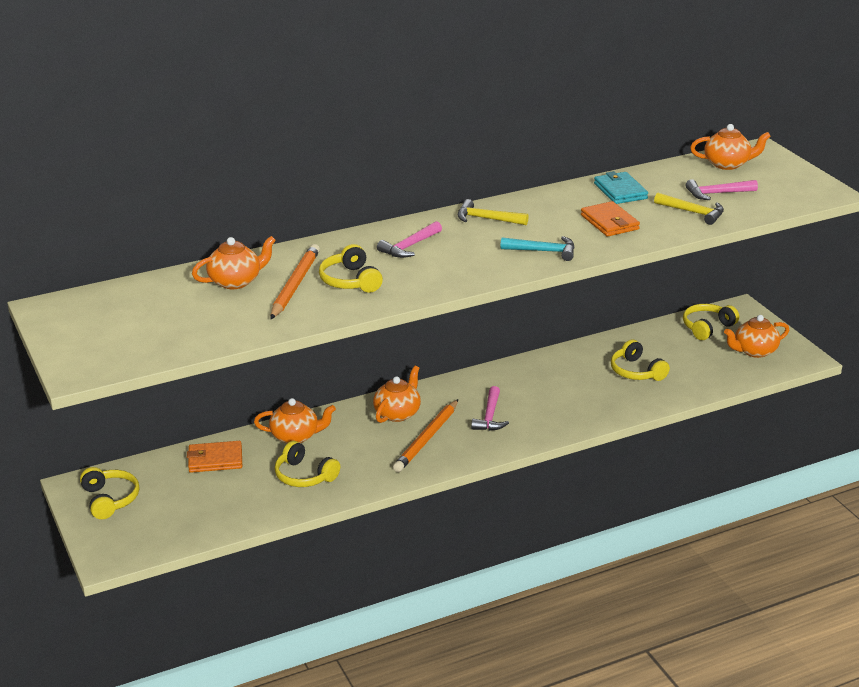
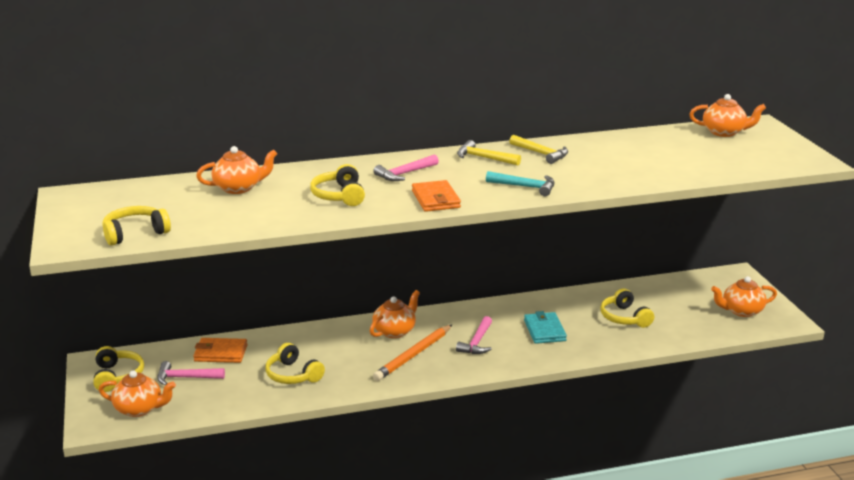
camera: 10 degrees right, 5 degrees down
orange teapot [254,398,336,444] -> orange teapot moved to [99,370,176,417]
orange pencil [270,244,320,319] -> none
orange wallet [581,201,640,237] -> orange wallet moved to [412,180,461,212]
turquoise wallet [594,171,648,204] -> turquoise wallet moved to [524,311,567,344]
yellow hammer [654,193,724,225] -> yellow hammer moved to [509,135,568,164]
yellow headphones [683,304,739,340] -> yellow headphones moved to [102,206,171,245]
pink hammer [685,179,758,200] -> pink hammer moved to [157,361,225,385]

